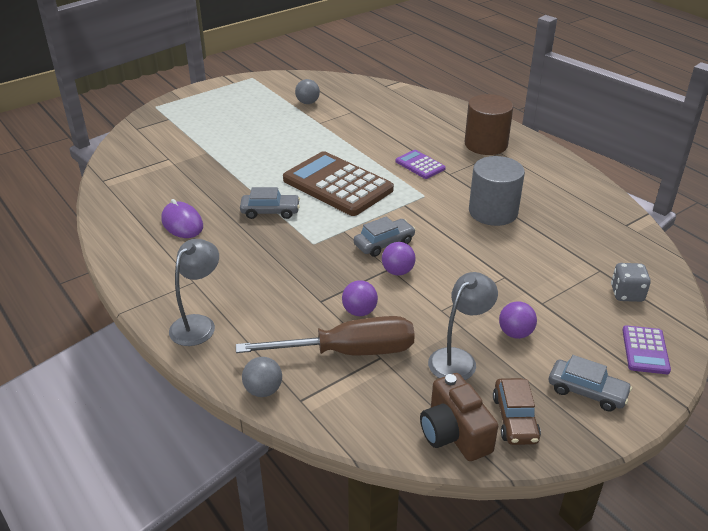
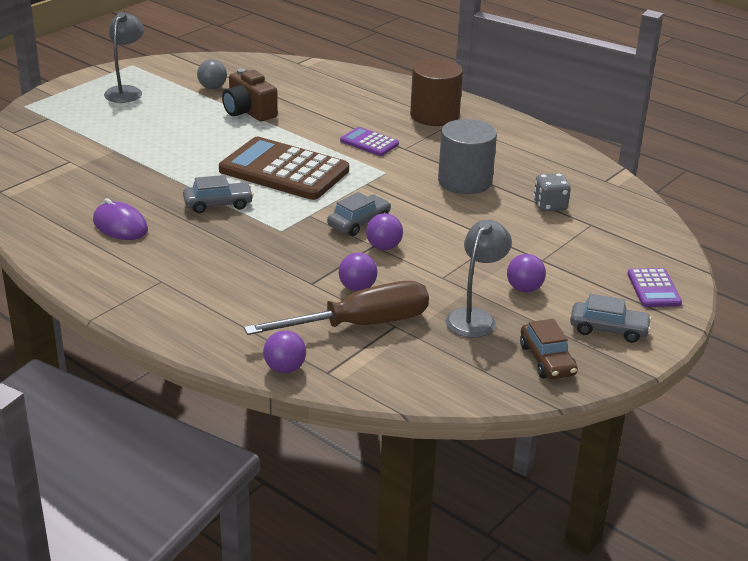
camera: 15 degrees left, 5 degrees down
grey lamp [169,239,219,346] -> grey lamp moved to [104,12,144,103]
grey ball [242,357,282,397] -> purple ball [263,330,306,373]
brown camera [420,373,498,461] -> brown camera moved to [222,68,278,121]
grey dice [611,263,651,302] -> grey dice moved to [533,173,571,212]

